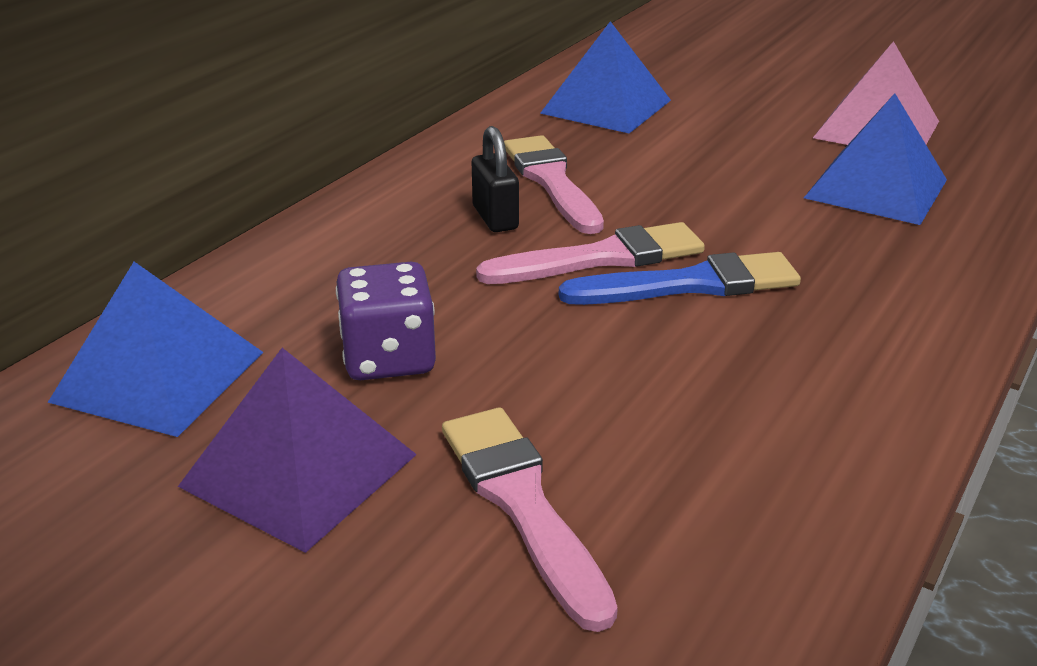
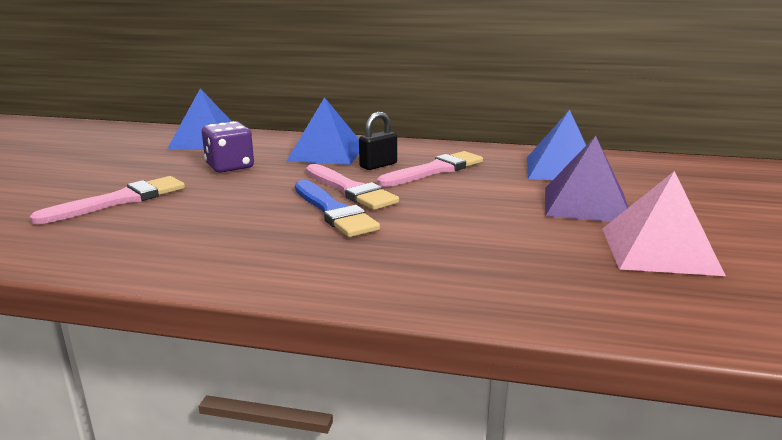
camera: 70 degrees right, 10 degrees down
purple pyramid [178,348,417,553] -> purple pyramid moved to [545,136,628,222]
blue pyramid [804,93,947,225] -> blue pyramid moved to [287,97,359,165]

